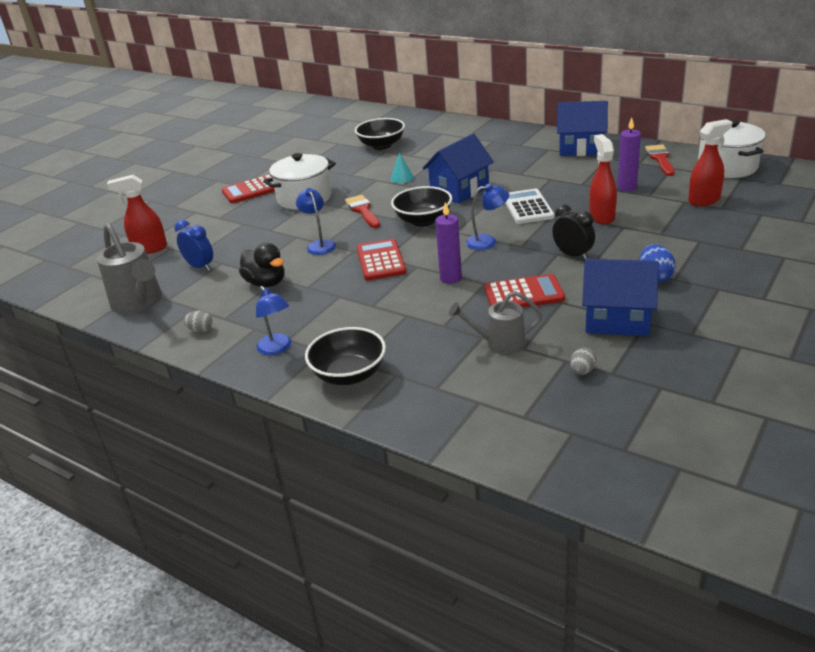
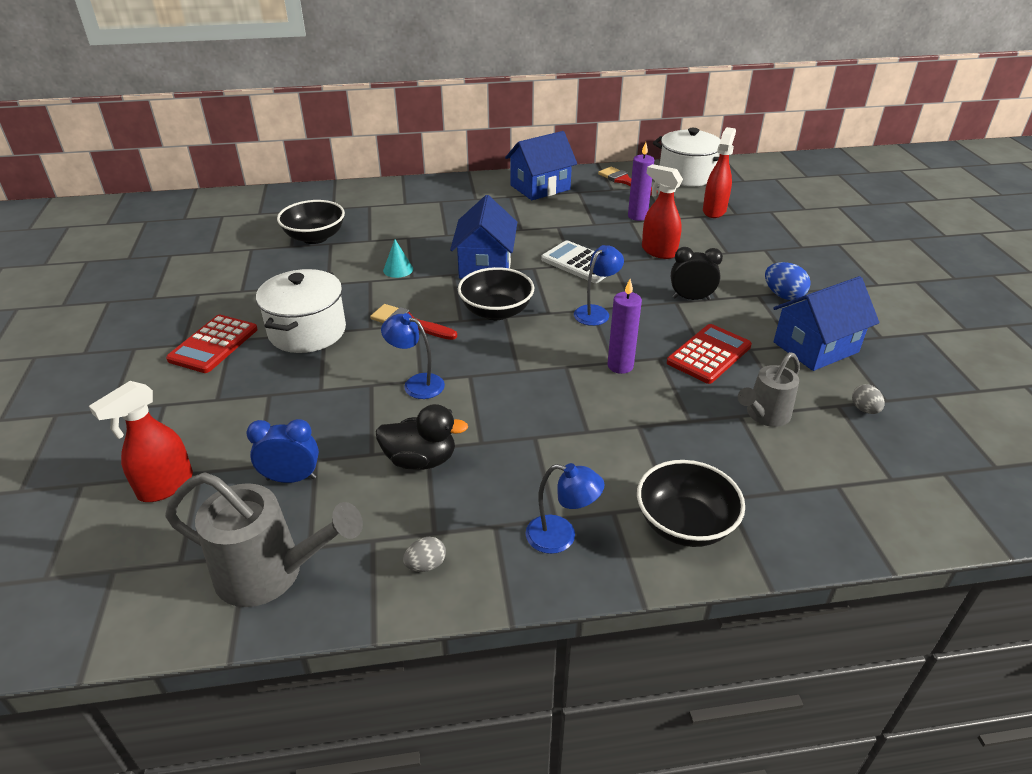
camera: 45 degrees left, 5 degrees up
red calculator [357,239,406,281] -> none

